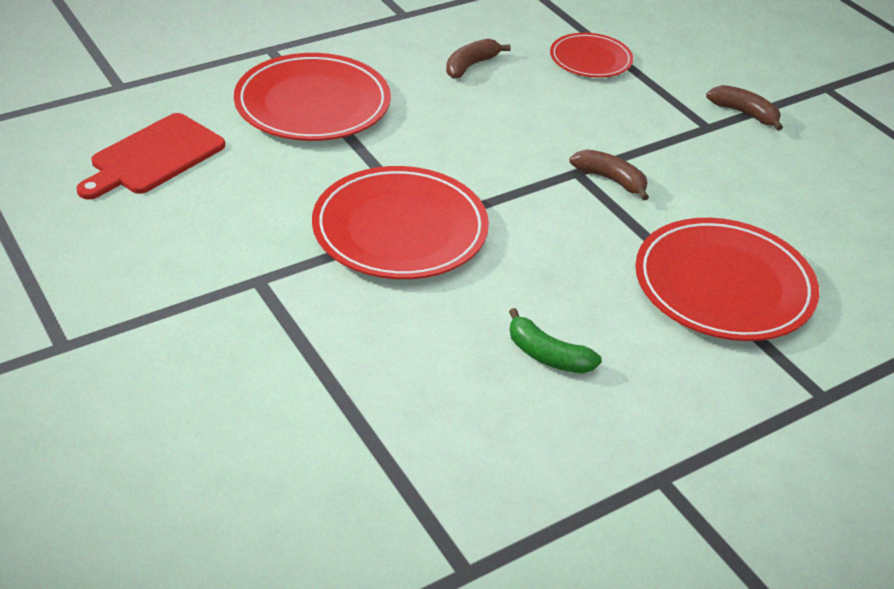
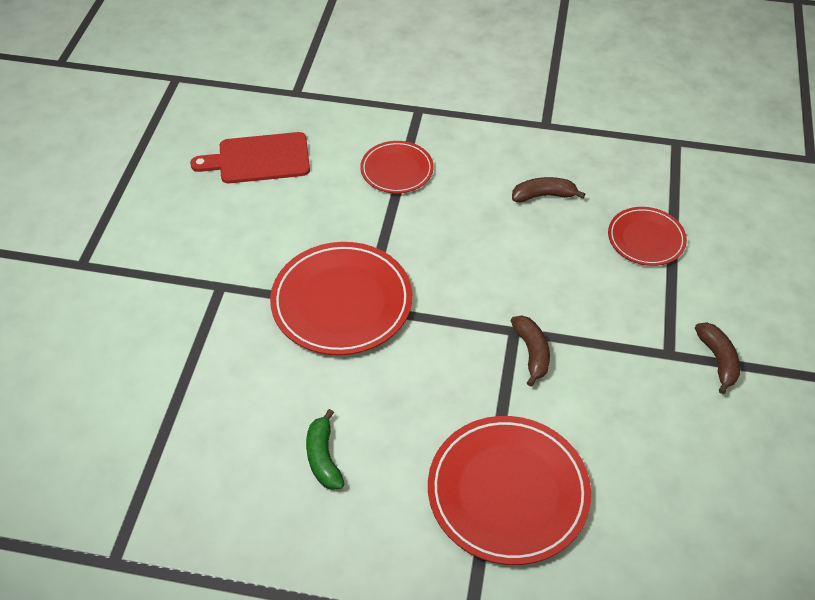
camera: 45 degrees right, 10 degrees up
red plate [234,53,391,141] -> red plate [360,141,434,193], size x0.58

